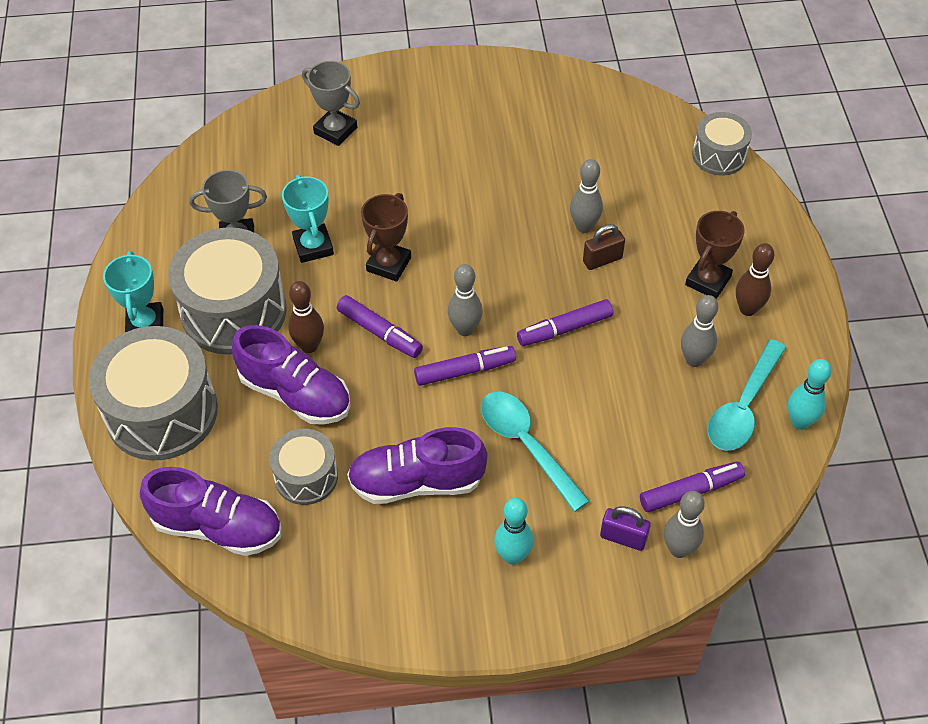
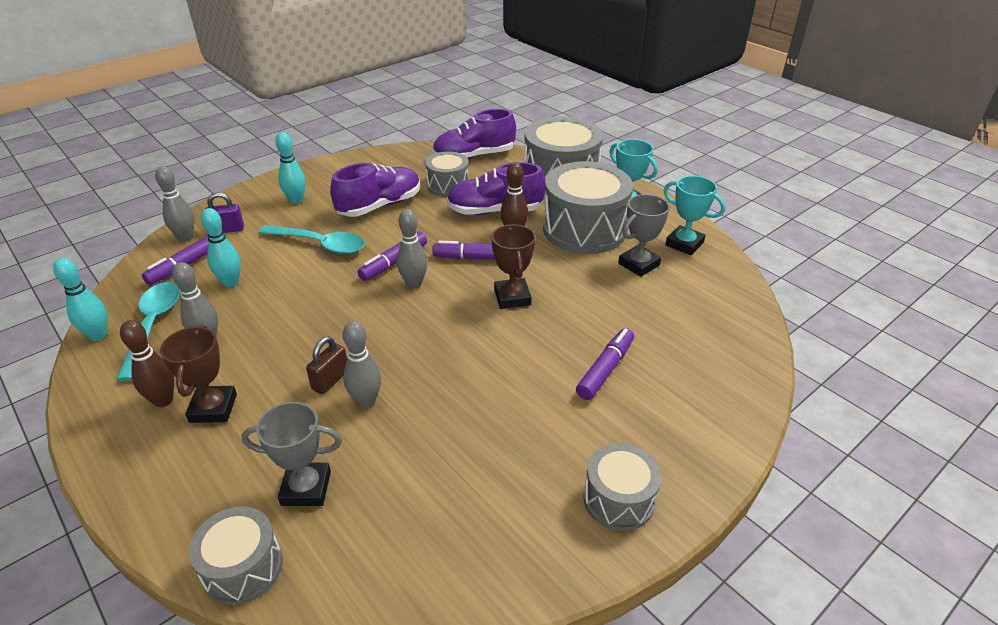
camera: 145 degrees right, 15 degrees down
turquoise trophy [282,175,334,263] -> turquoise trophy moved to [664,176,726,255]
grey trophy [302,61,360,146] -> grey trophy moved to [241,402,342,506]
purple marker [517,299,613,346] -> purple marker moved to [576,328,634,400]
none -> turquoise bowling pin [201,208,241,288]
none -> grey drum [583,443,661,531]

